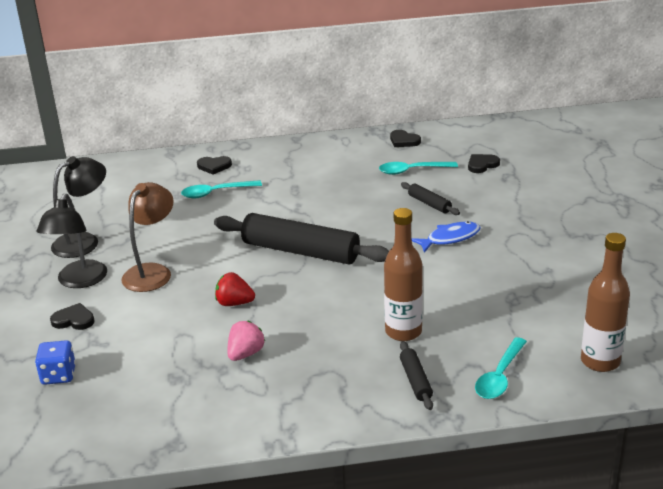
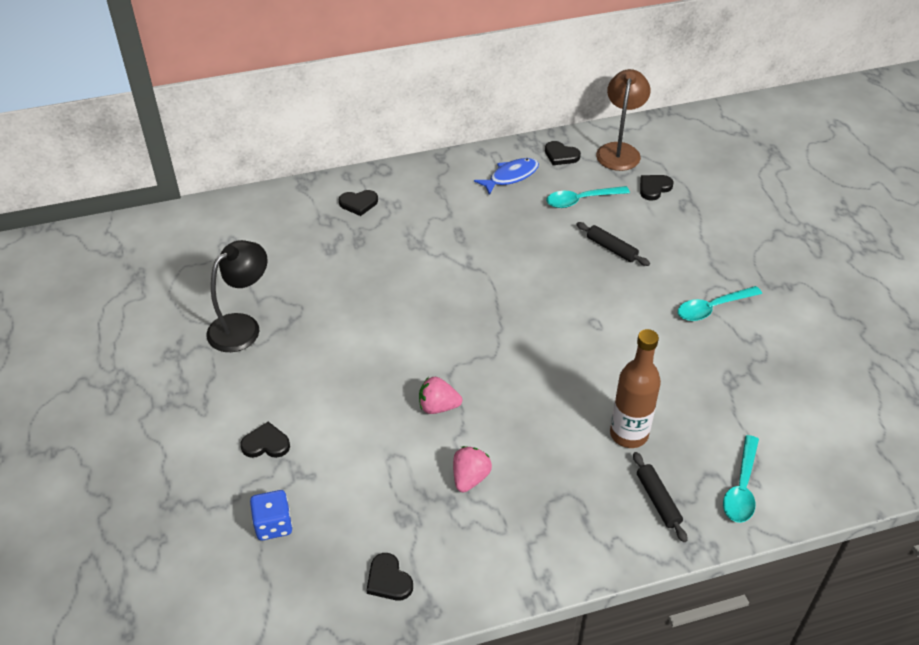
camera: 10 degrees left, 15 degrees up
black lamp [37,193,107,288] -> none
brown lamp [122,182,174,292] -> brown lamp moved to [596,69,651,171]
turquoise spoon [181,180,262,198] -> turquoise spoon moved to [678,286,762,321]
black rolling pin [214,213,389,264] -> none
red strawberry [215,272,255,306] -> pink strawberry [419,376,462,414]
blue fish [411,221,481,253] -> blue fish moved to [474,158,539,195]
brown bottle [581,233,630,372] -> none
none -> black heart [366,553,413,600]

